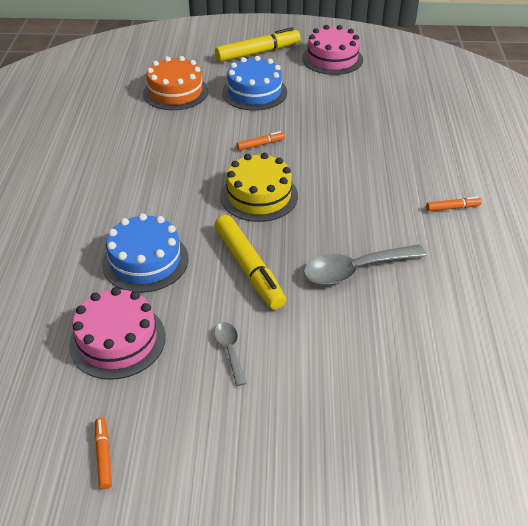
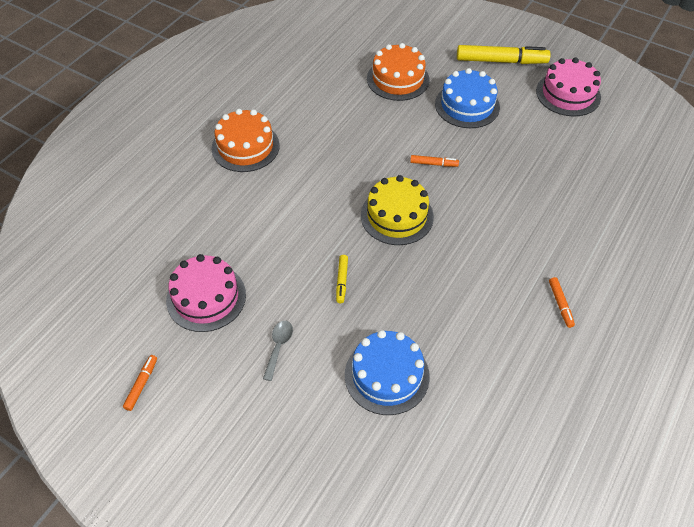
camera: 30 degrees right, 10 degrees up
blue cake [102,213,189,293] -> blue cake moved to [345,330,430,415]
yellow marker [215,215,286,310] -> yellow marker [336,255,348,303], size x0.47
grey spoon [303,244,426,285] -> none
orange marker [426,197,482,211] -> orange marker turned 60 degrees clockwise [549,277,575,328]
none -> orange cake [212,109,280,172]

